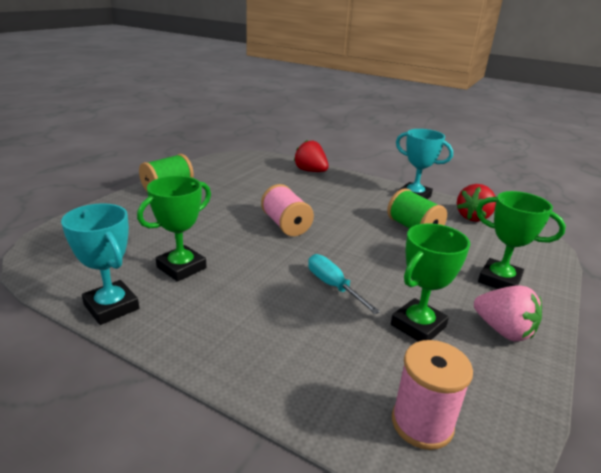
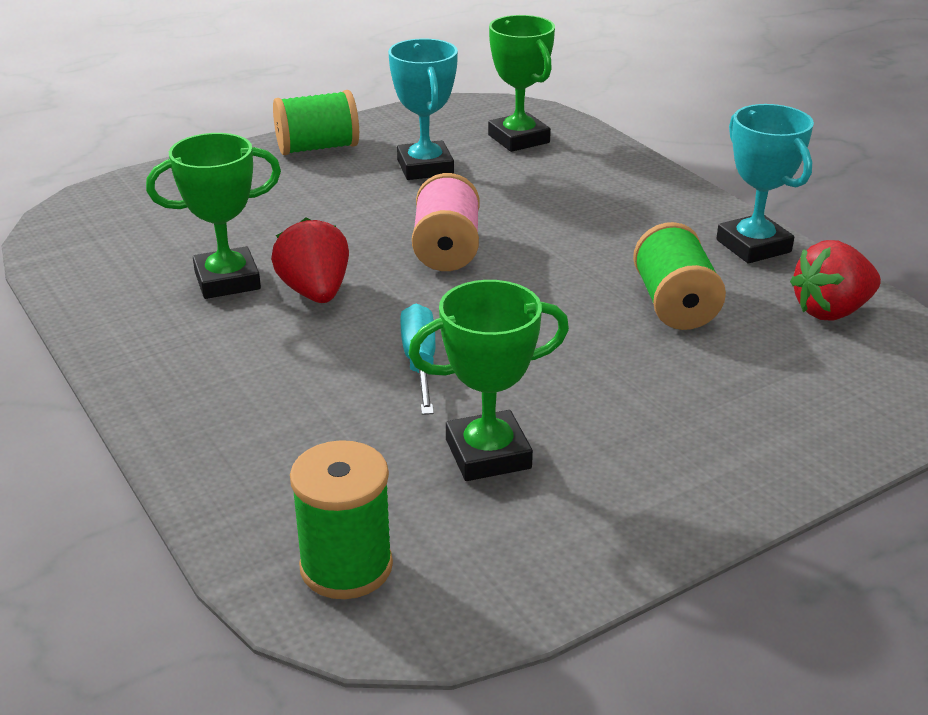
camera: 30 degrees right, 5 degrees up
turquoise trophy [61,203,139,325] -> turquoise trophy moved to [388,38,458,180]
red strawberry [294,140,329,172] -> red strawberry moved to [271,217,349,303]
pink spool [392,340,473,450] -> green spool [290,440,393,599]
pink strawberry [474,285,542,341] -> none
green trophy [476,191,566,289] -> green trophy moved to [488,15,555,152]

